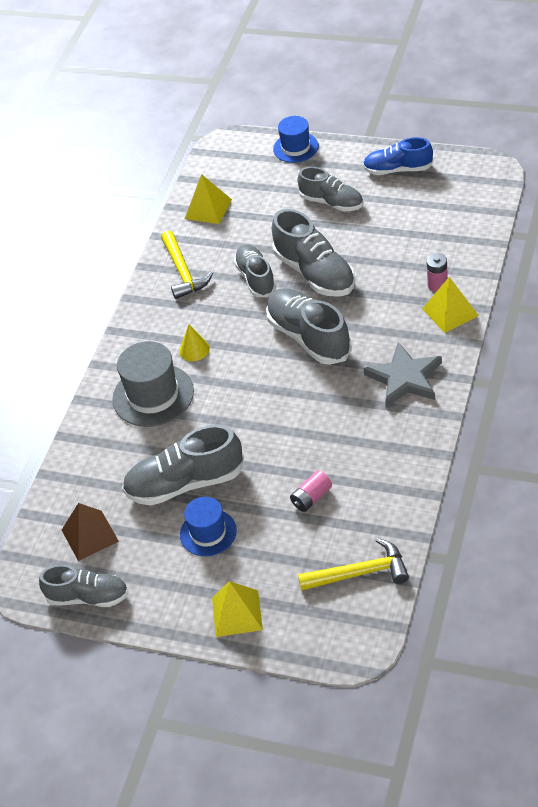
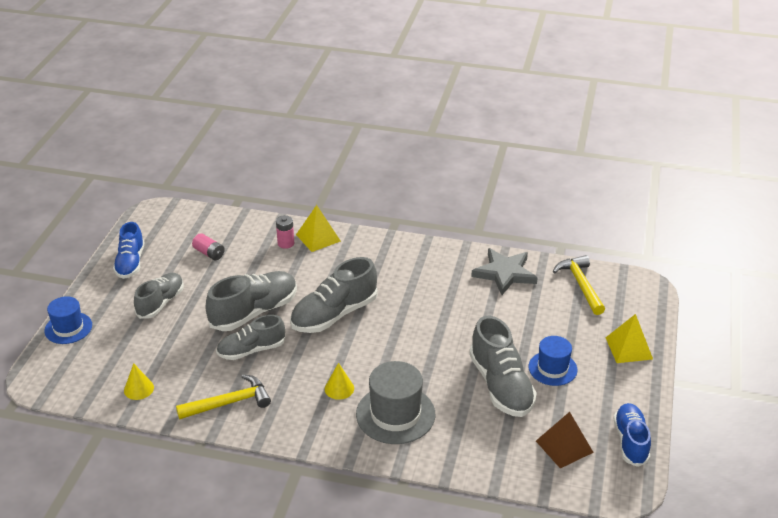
camera: 100 degrees left, 10 degrees down
grey shoe [39,565,129,607] -> blue shoe [614,403,651,467]
yellow pyramid [185,174,232,224] -> yellow cone [124,363,154,400]
pink battery [290,470,332,512] -> pink battery moved to [192,233,225,260]
grey star [363,342,442,407] -> grey star moved to [471,248,538,295]

